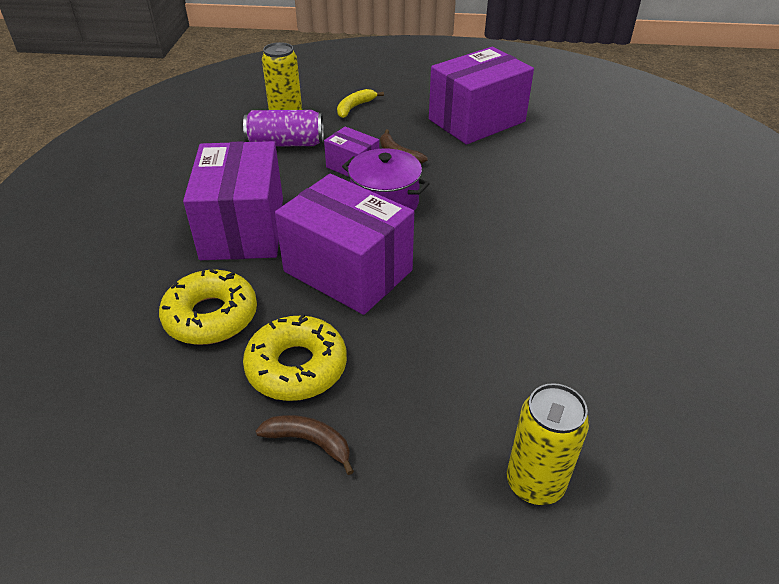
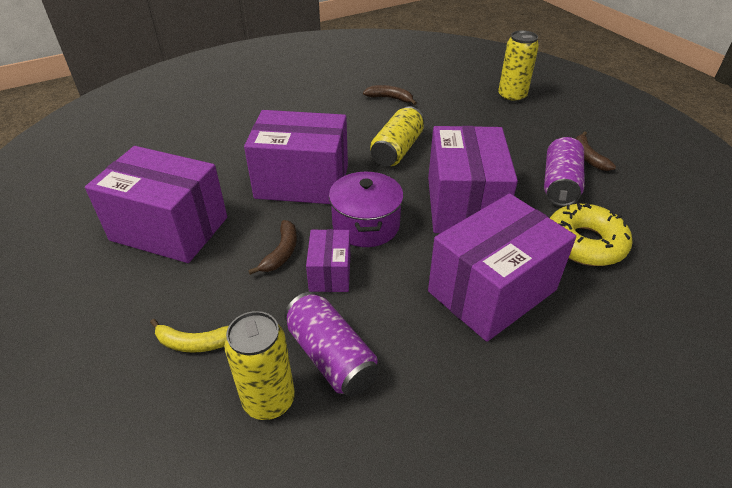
camera: 125 degrees left, 0 degrees up
yellow donut [243,314,347,401] -> purple can [544,137,584,206]
none -> purple box [244,110,348,204]
none -> brown banana [363,85,417,105]
none -> yellow can [370,106,424,167]

